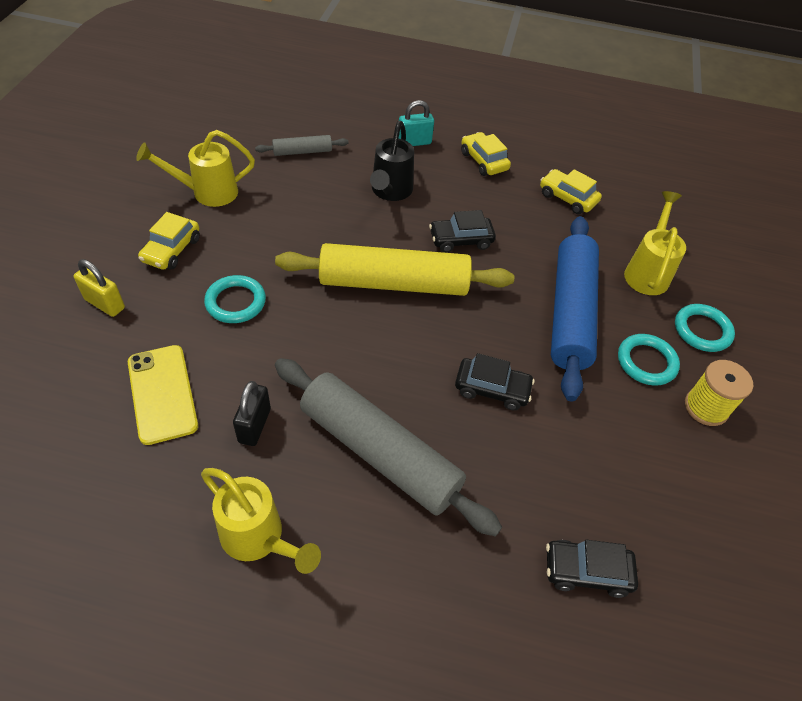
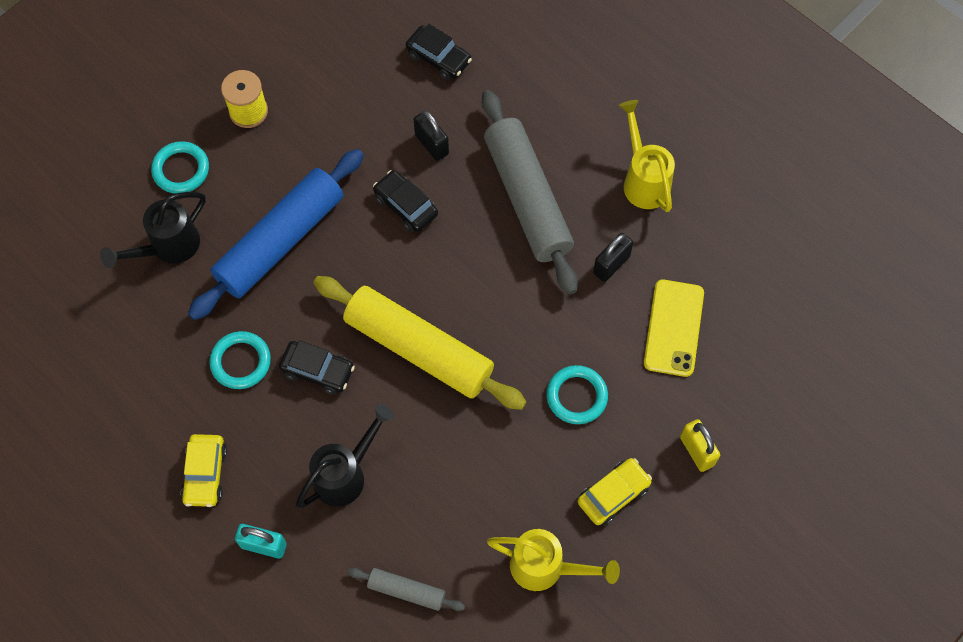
camera: 145 degrees left, 15 degrees up
yellow car [540,169,602,214] -> none
turquoise ring [618,334,680,386] -> turquoise ring moved to [209,331,271,389]
yellow watering can [624,191,686,295] -> black watering can [100,192,206,268]
none -> black padlock [413,110,449,161]

